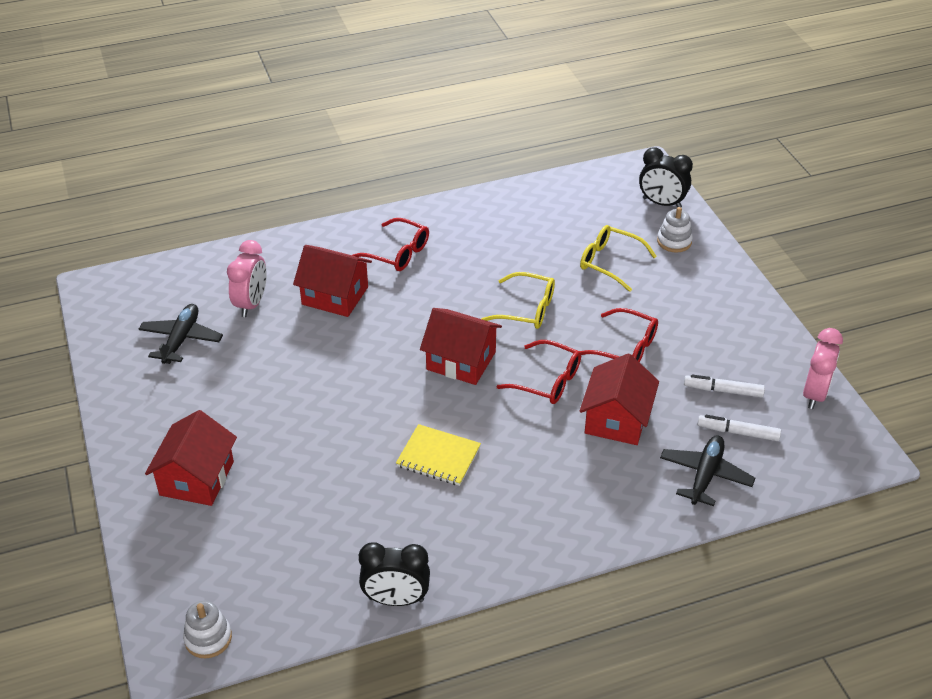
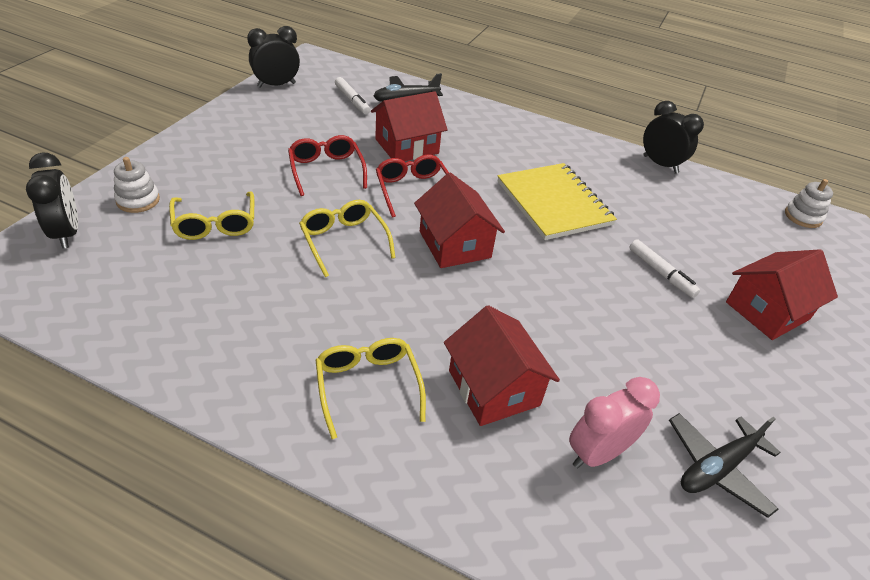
camera: 140 degrees left, 0 degrees up
red glasses [352,218,429,271] -> yellow glasses [316,338,426,439]
yellow notebook [396,424,481,486] -> yellow notebook [498,163,617,240], size x1.58
white marker [684,374,765,398] -> white marker moved to [629,239,700,298]
pink clock [803,328,843,409] -> black clock [247,26,300,88]

